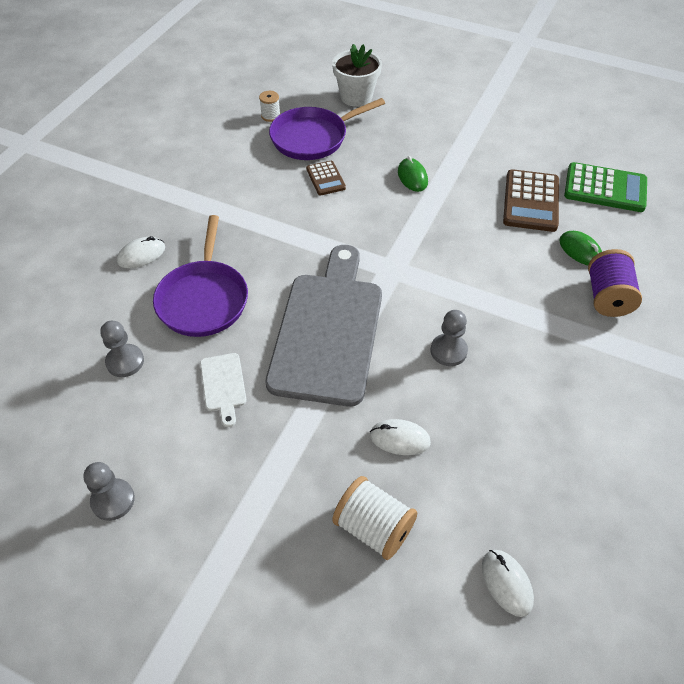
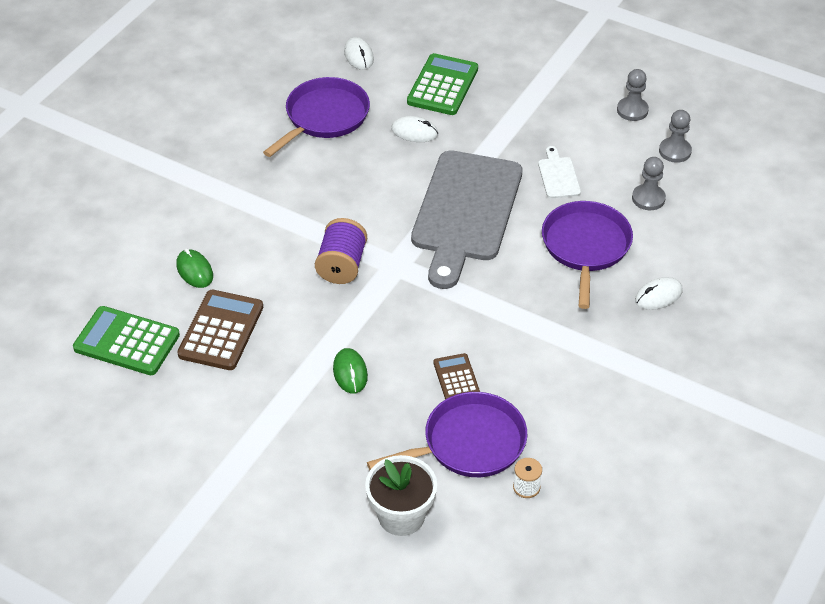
camera: 175 degrees left, 5 degrees down
white spool [332,476,417,560] -> green calculator [407,53,478,115]
grey pawn [431,310,468,366] -> grey pawn moved to [659,110,692,163]
purple spool [588,249,642,317] -> purple spool moved to [315,218,367,284]
none -> purple pan [263,77,370,157]

